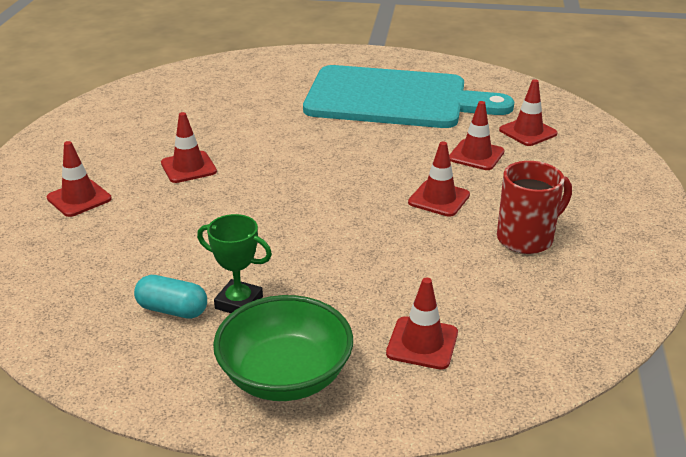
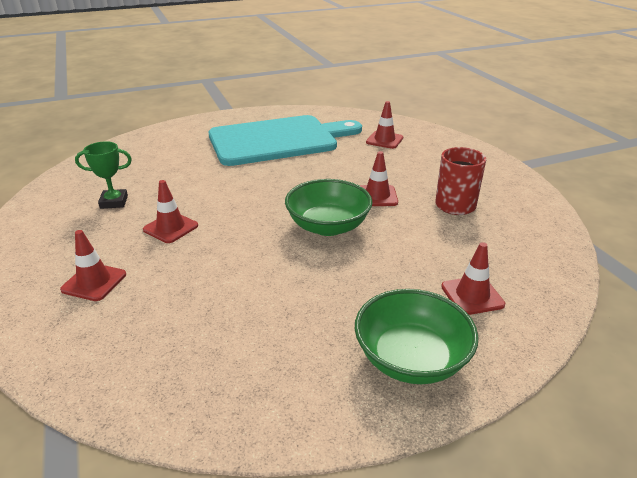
camera: 30 degrees left, 0 degrees up
turquoise capsule [134,275,207,319] -> none
green trophy [197,214,272,313] -> green trophy moved to [75,141,132,209]
red traffic cone [449,101,504,170] -> none
none -> green bowl [285,179,372,236]

